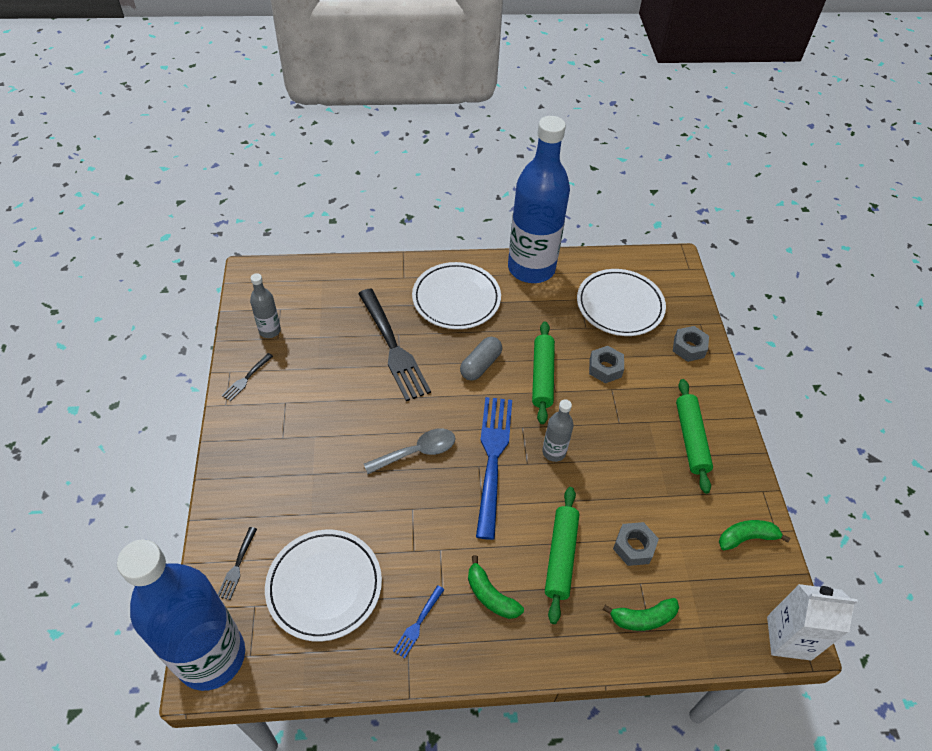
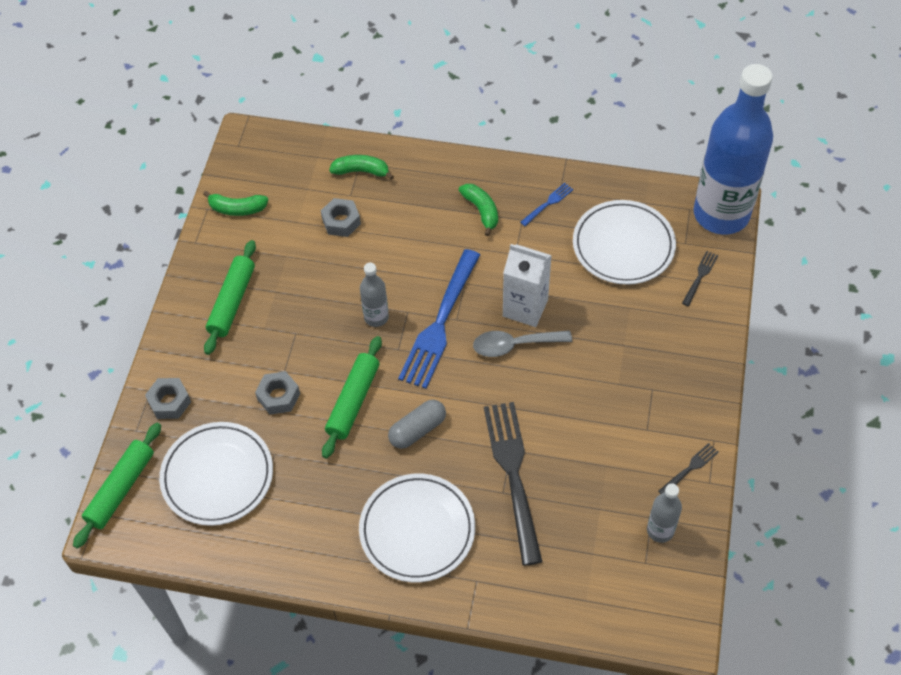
camera: 160 degrees left, 5 degrees up
blue bottle [508,116,570,283] -> none
green rolling pin [545,487,579,624] -> green rolling pin moved to [73,423,161,549]
white carton [767,584,858,660] -> white carton moved to [503,244,552,327]

